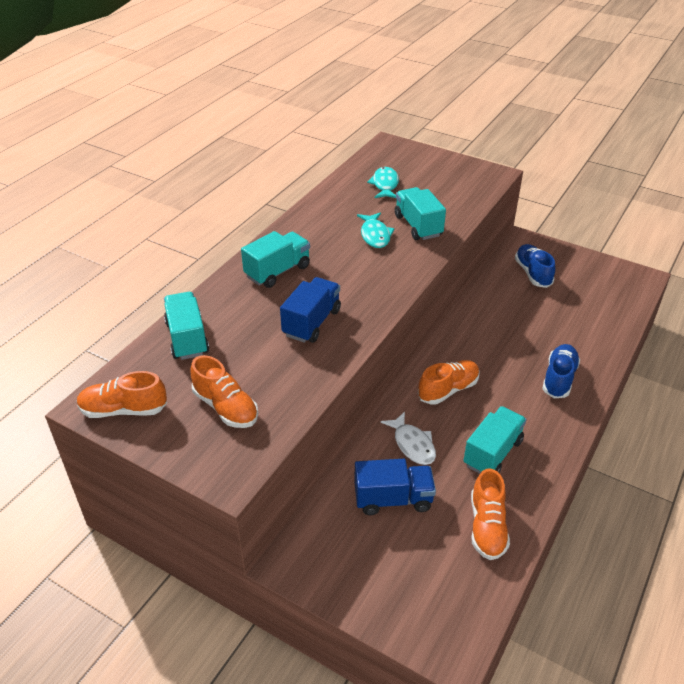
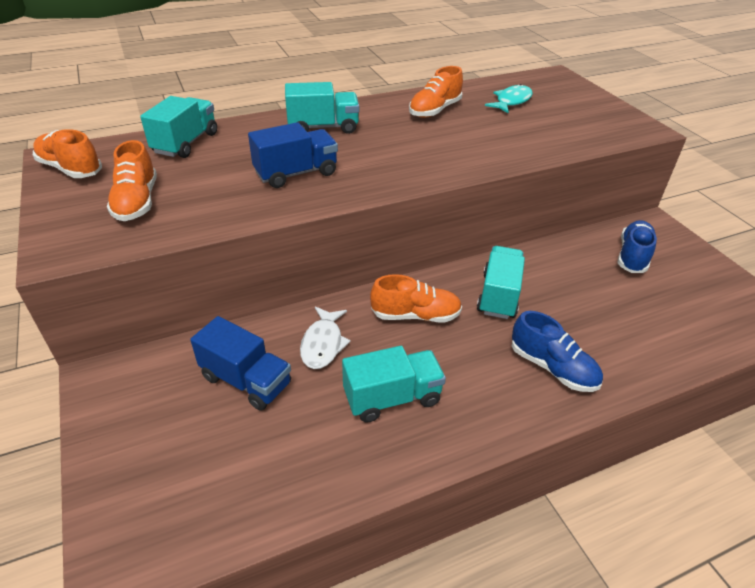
camera: 35 degrees right, 0 degrees up
turquoise fish [357,212,395,248] -> none
turquoise truck [395,187,446,240] -> turquoise truck moved to [477,246,525,319]
orange shoe [471,468,510,560] -> orange shoe moved to [409,66,463,118]
blue shoe [542,344,580,398] -> blue shoe turned 75 degrees clockwise [512,311,603,392]

